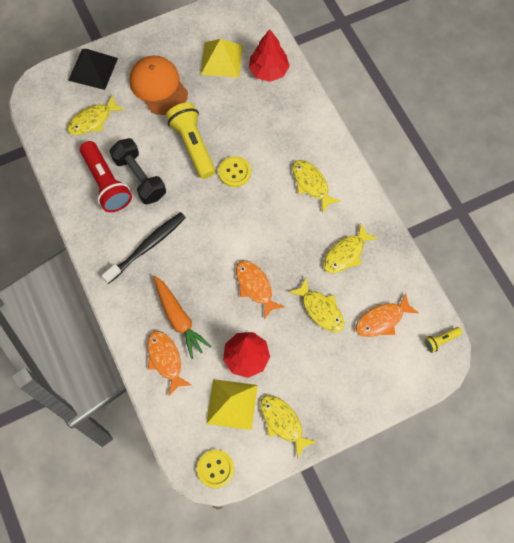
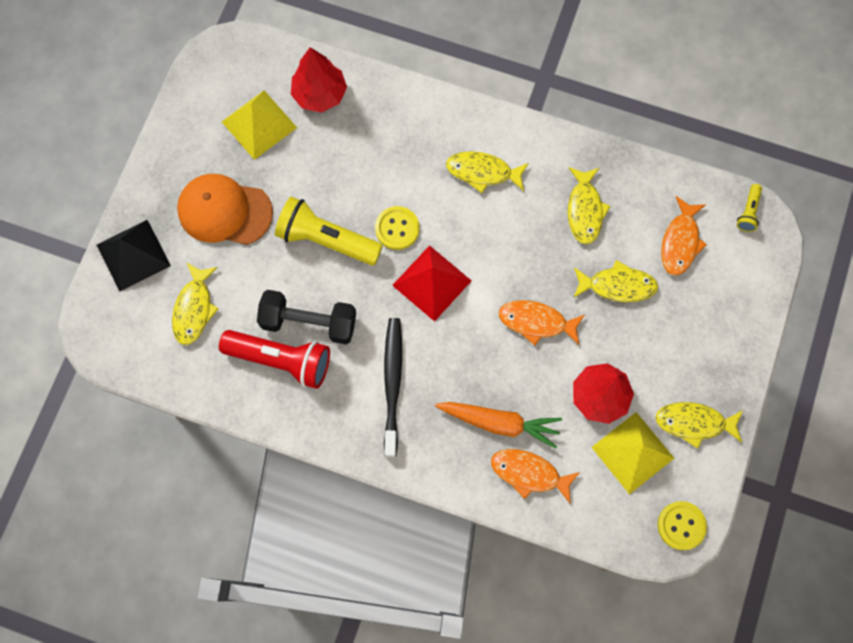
camera: 45 degrees left, 5 degrees up
none -> red pyramid [392,245,472,322]

